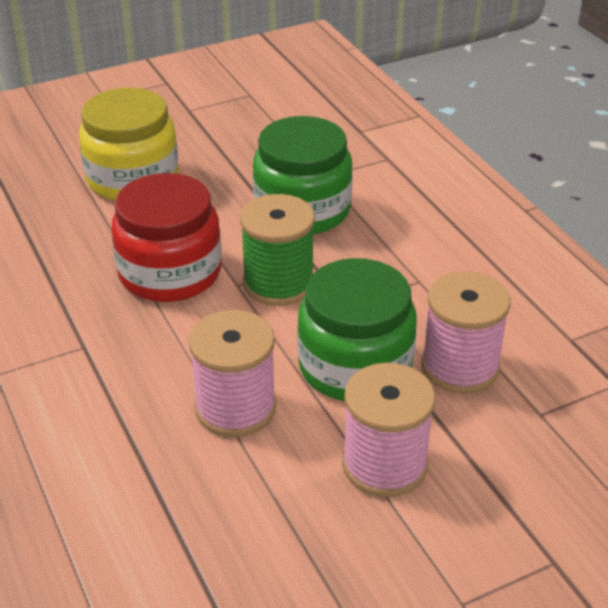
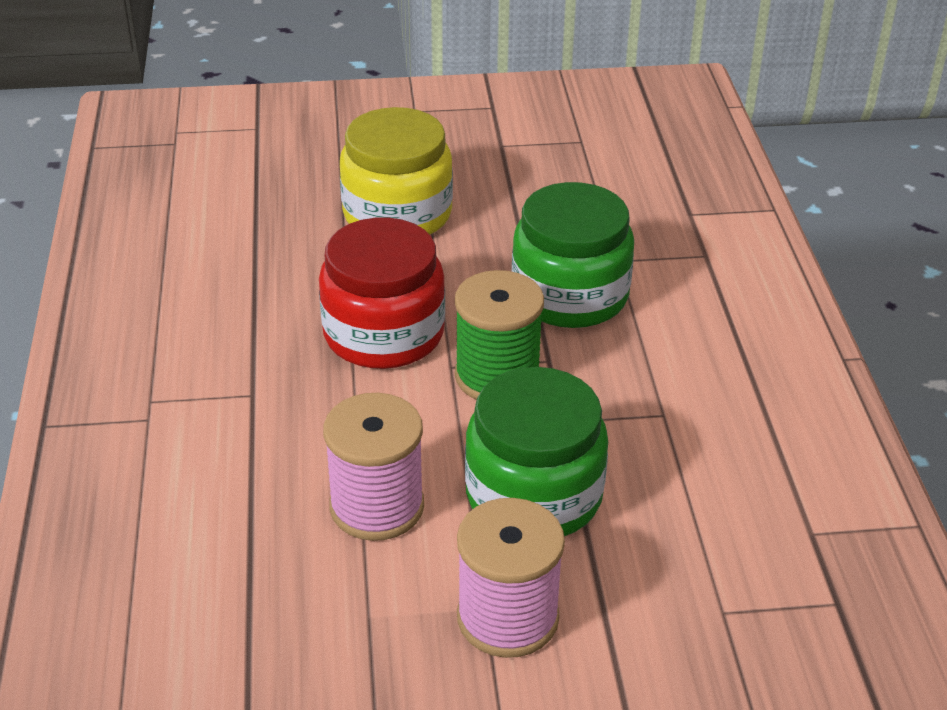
camera: 20 degrees right, 0 degrees up
pink spool [421,271,511,394] -> none

